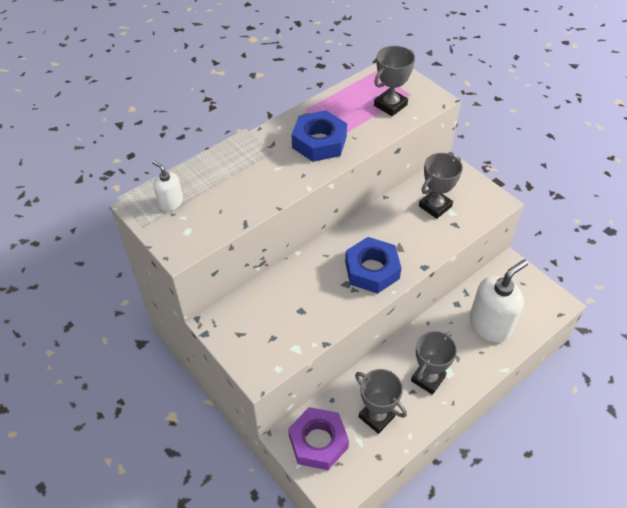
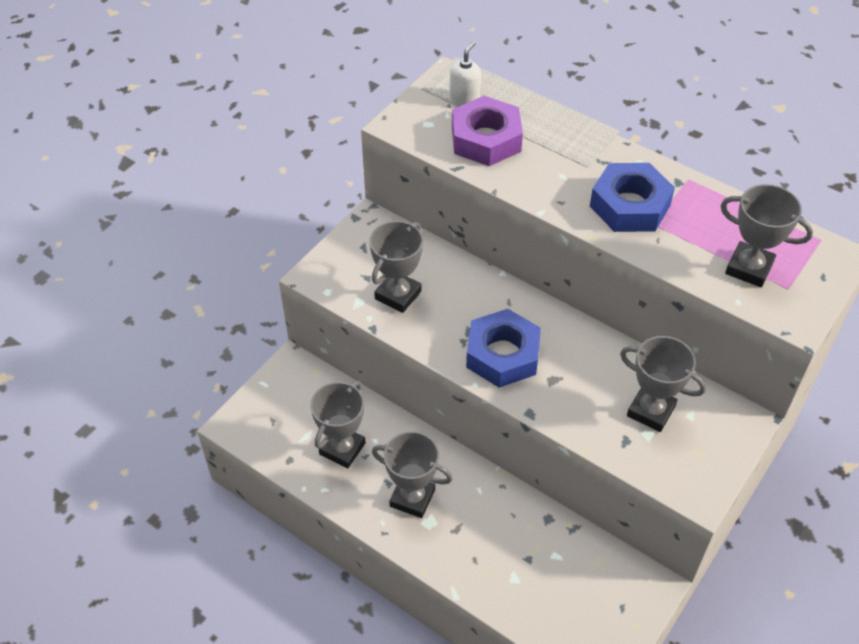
camera: 75 degrees right, 0 degrees up
purple nut [288,407,349,470] -> purple nut moved to [452,96,523,166]
white soap dispenser [469,259,528,342] -> none
none -> grey trophy [369,221,423,313]

